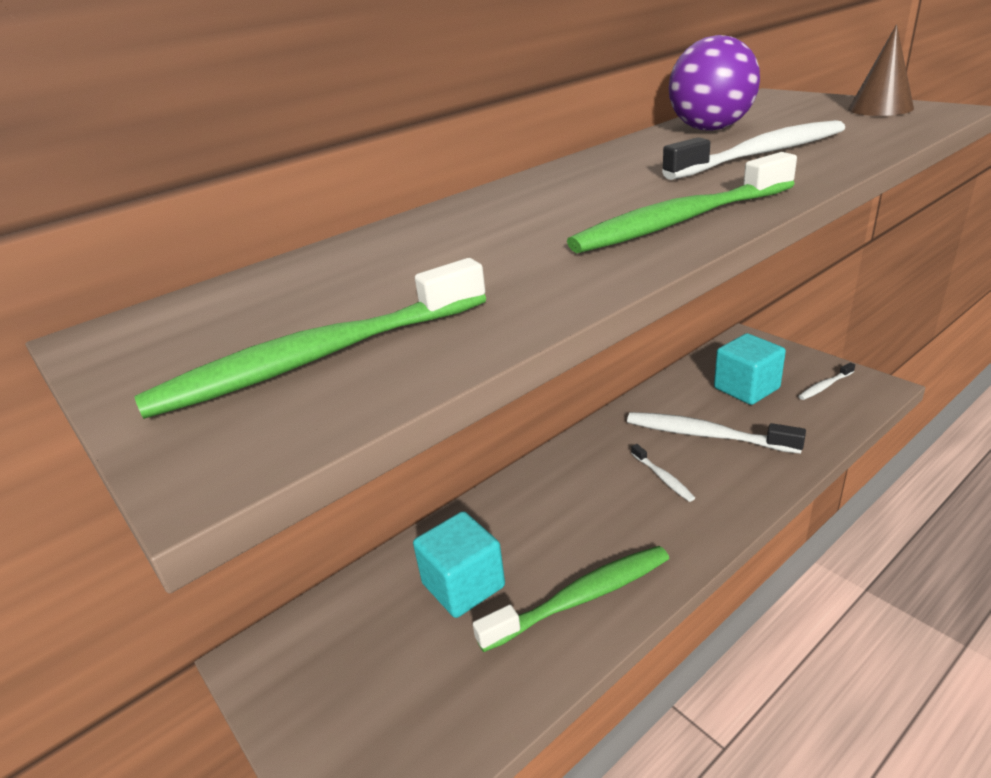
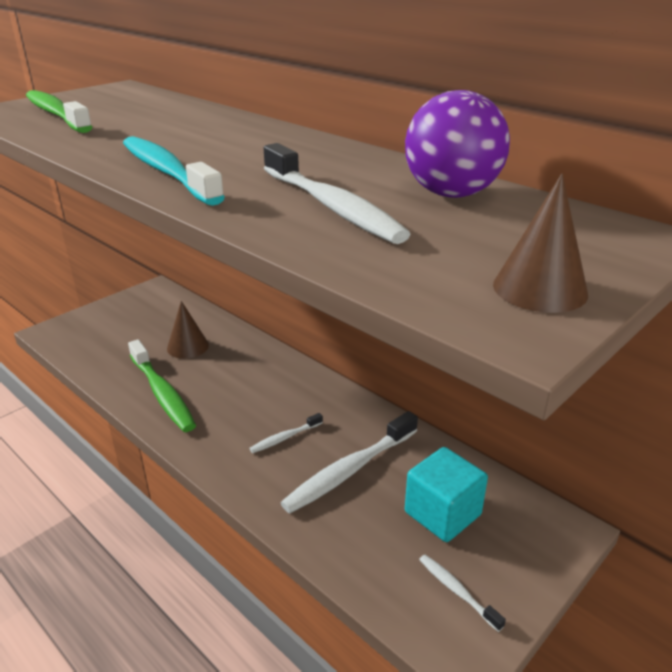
camera: 80 degrees right, 0 degrees up
turquoise cube [413,511,505,618] -> brown cone [167,301,209,359]
green toothbrush [567,152,797,253] -> turquoise toothbrush [123,136,225,206]
white toothbrush [627,412,806,454] -> white toothbrush turned 150 degrees counterclockwise [281,411,418,513]

